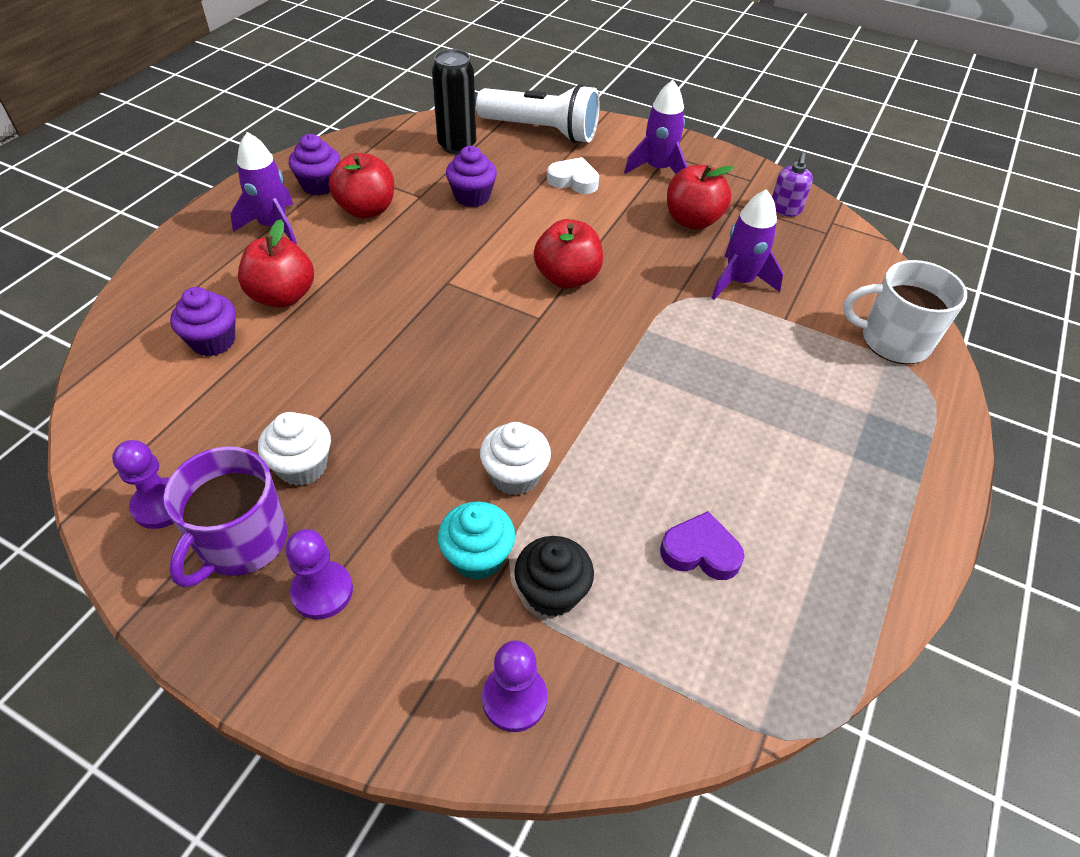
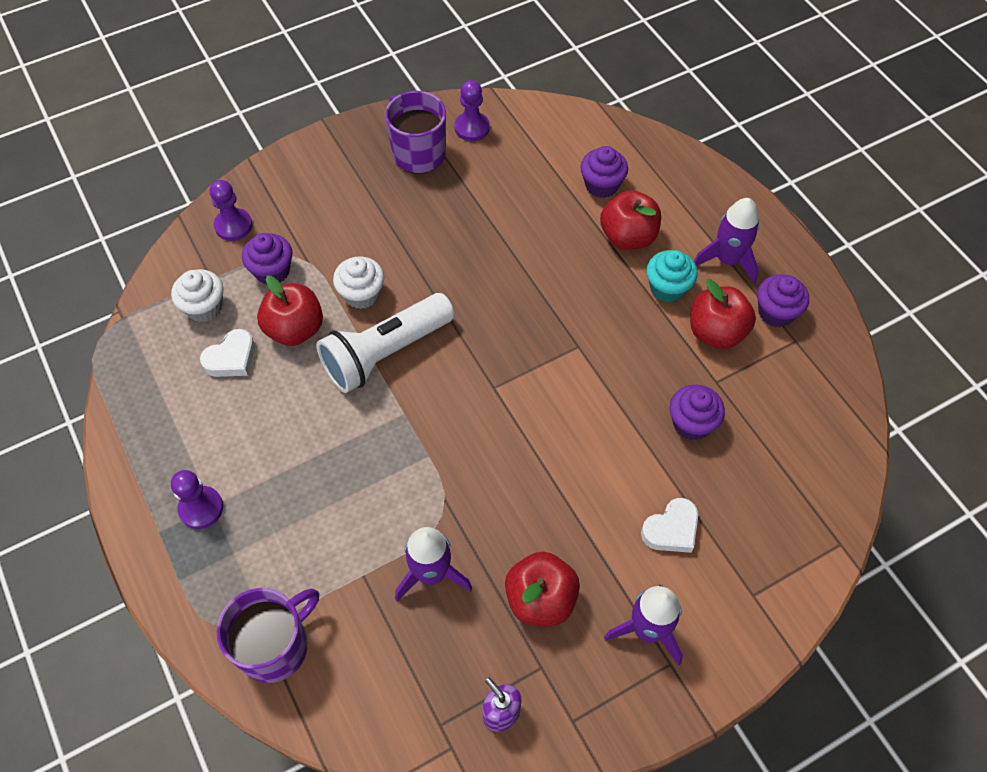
camera: 125 degrees right, 10 degrees up
white cupcake [258,412,331,486] -> white cupcake moved to [171,269,224,322]
purple pawn [285,529,353,620] -> purple pawn moved to [171,470,223,529]
black can [432,49,476,154] -> none
turquoise cupcake [438,501,515,580] -> turquoise cupcake moved to [646,250,698,302]
white flashlight [476,84,600,143] -> white flashlight moved to [316,293,454,393]
black cupcake [514,536,594,617] -> purple cupcake [242,233,293,284]
red apple [534,219,603,289] -> red apple moved to [257,276,323,346]
purple heart [660,511,744,580] -> white heart [200,329,255,377]
white mug [843,260,967,364] -> purple mug [216,588,319,683]

